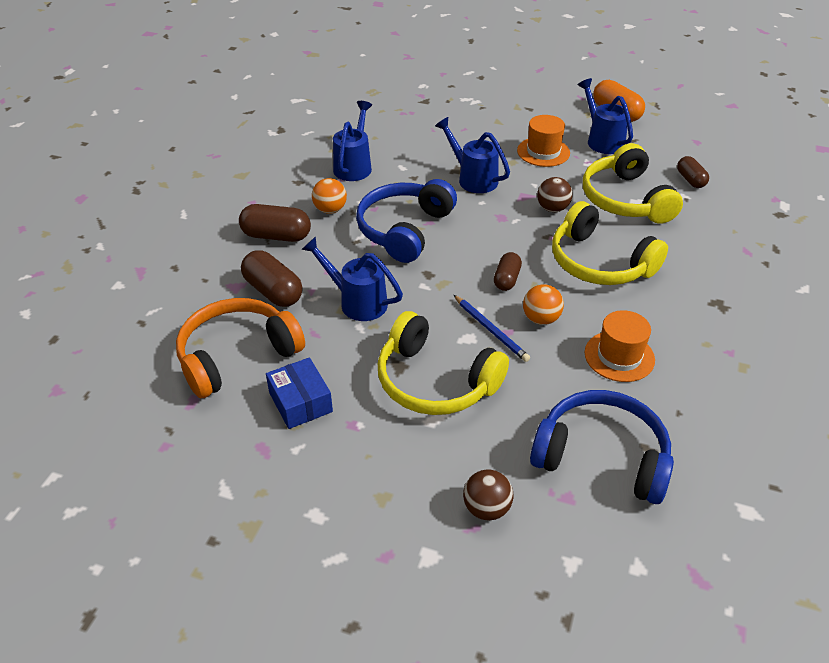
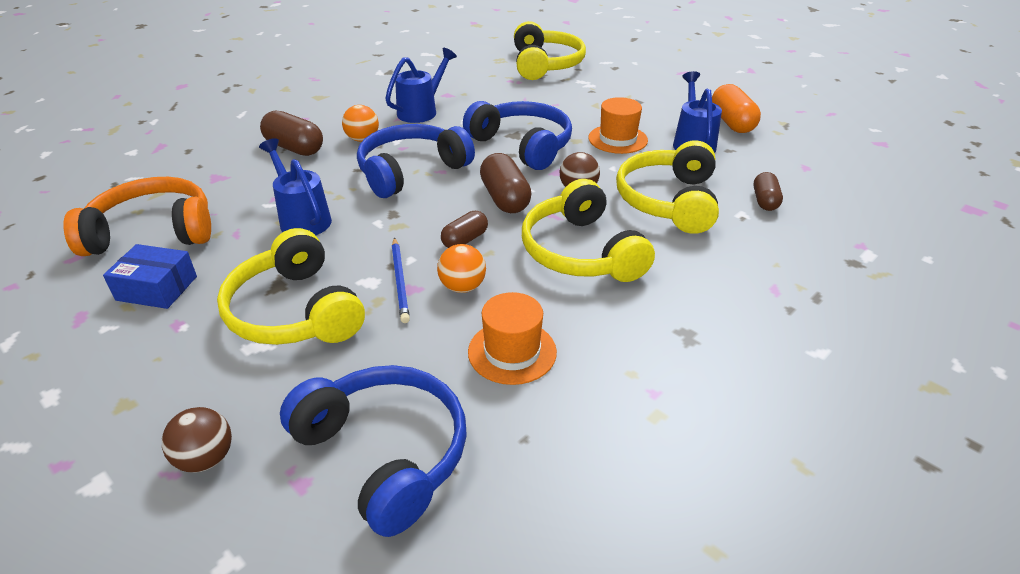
camera: 25 degrees right, 5 degrees down
brown capsule [241,250,302,307] -> brown capsule moved to [480,153,532,213]
blue box [266,357,333,429] -> blue box turned 75 degrees counterclockwise [103,244,197,309]
blue watering can [435,117,510,193] -> blue headphones [463,101,572,170]
none -> yellow headphones [514,21,586,80]

